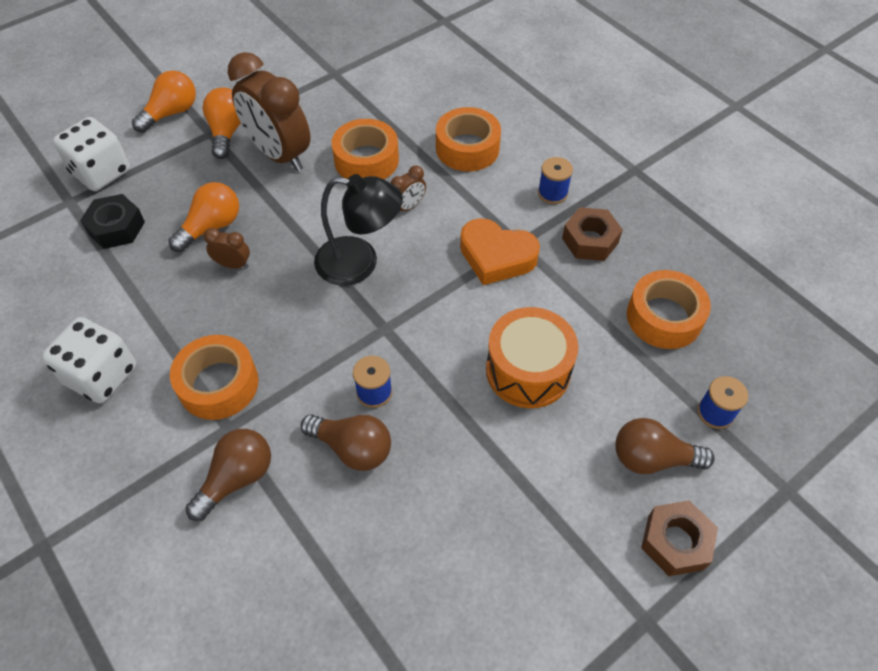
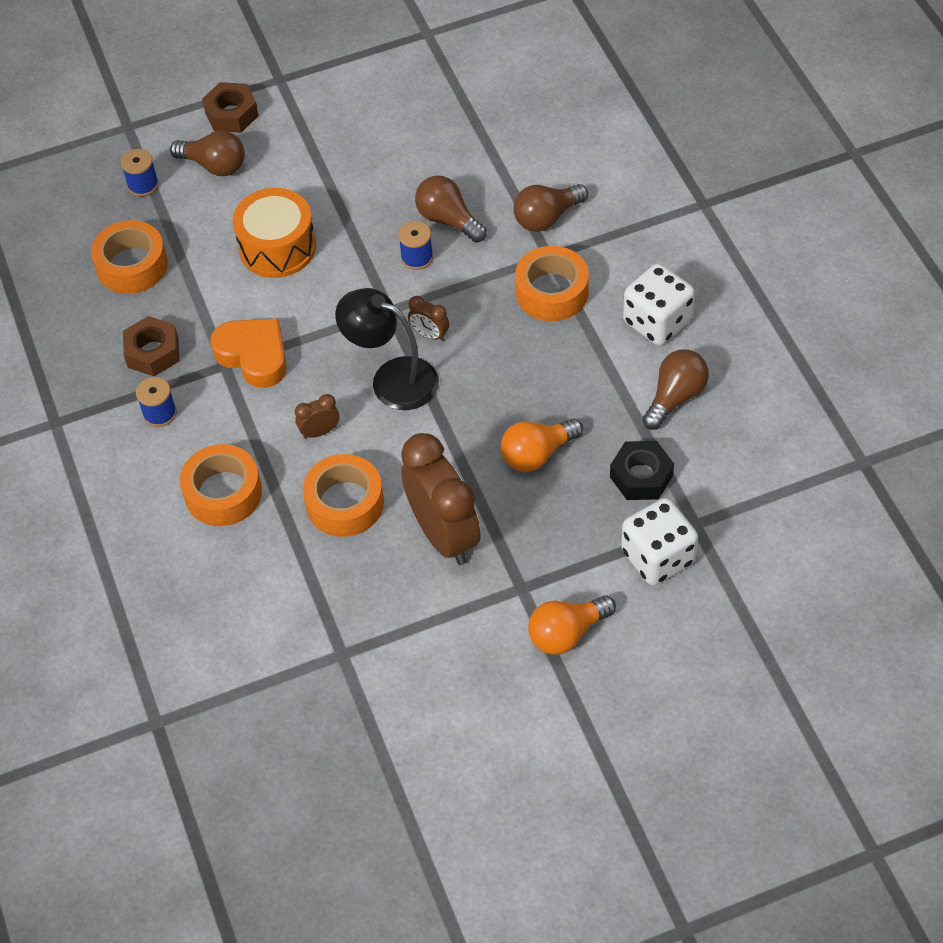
camera: 160 degrees left, 0 degrees up
orange light bulb [203,87,241,159] -> none
brown clock [204,228,250,269] -> brown clock moved to [408,296,449,341]
none -> brown light bulb [642,349,709,430]

